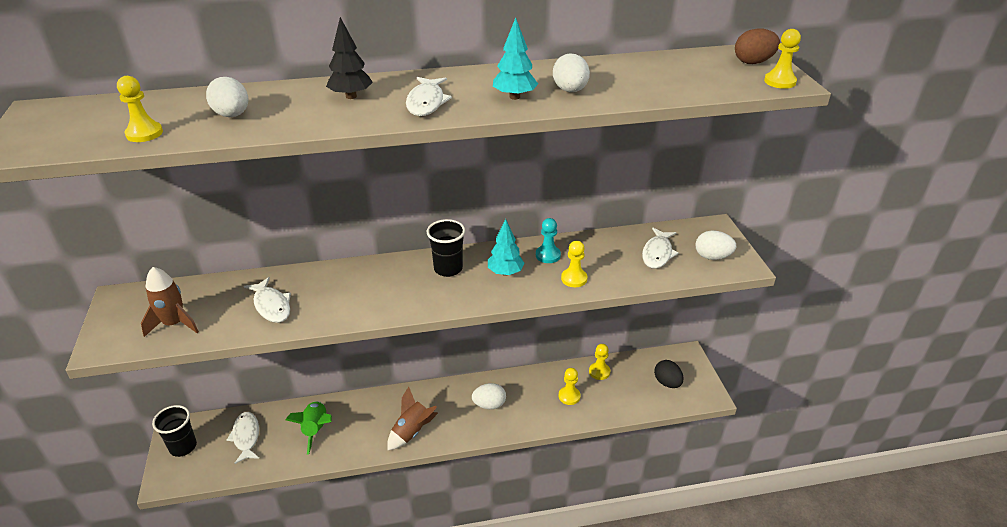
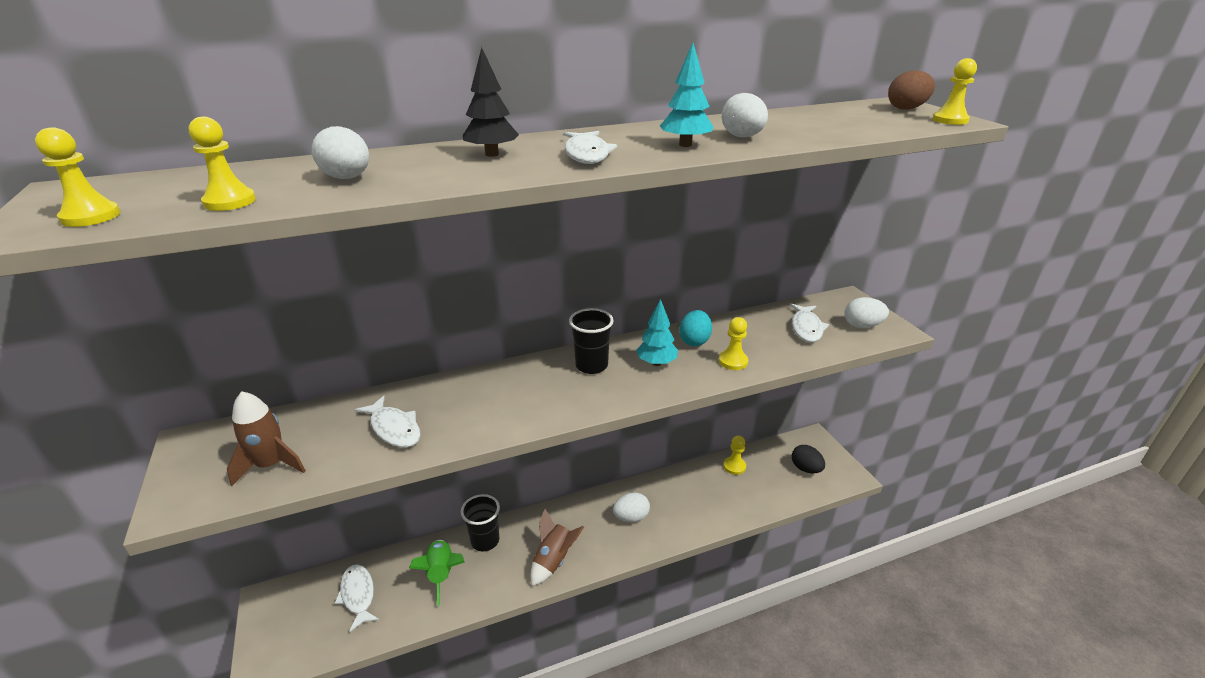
camera: 10 degrees left, 5 degrees down
black cup [152,405,197,457] -> black cup moved to [461,494,500,551]
turquoise pawn [536,218,561,263] -> turquoise egg [679,310,712,346]
yellow pawn [559,368,581,405] -> yellow pawn moved to [35,127,120,227]

